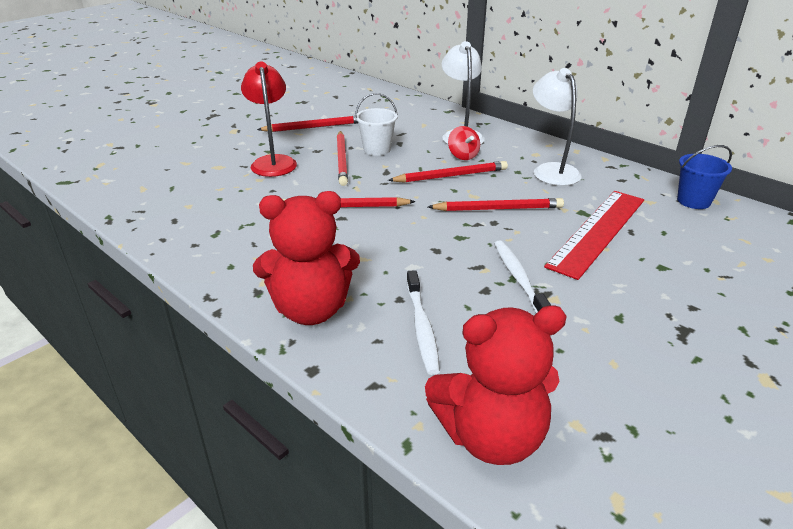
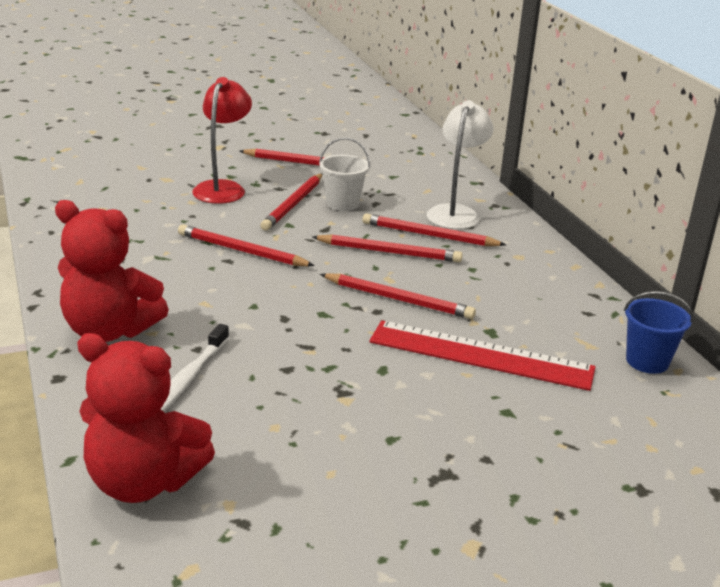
camera: 25 degrees right, 5 degrees down
red spinning top [448,126,480,160] -> red pencil [362,213,506,246]
white toothbrush [494,241,551,313] -> none
white lamp [533,68,582,186] -> none
red ruler [544,191,644,280] -> red ruler turned 45 degrees clockwise [369,320,596,391]

